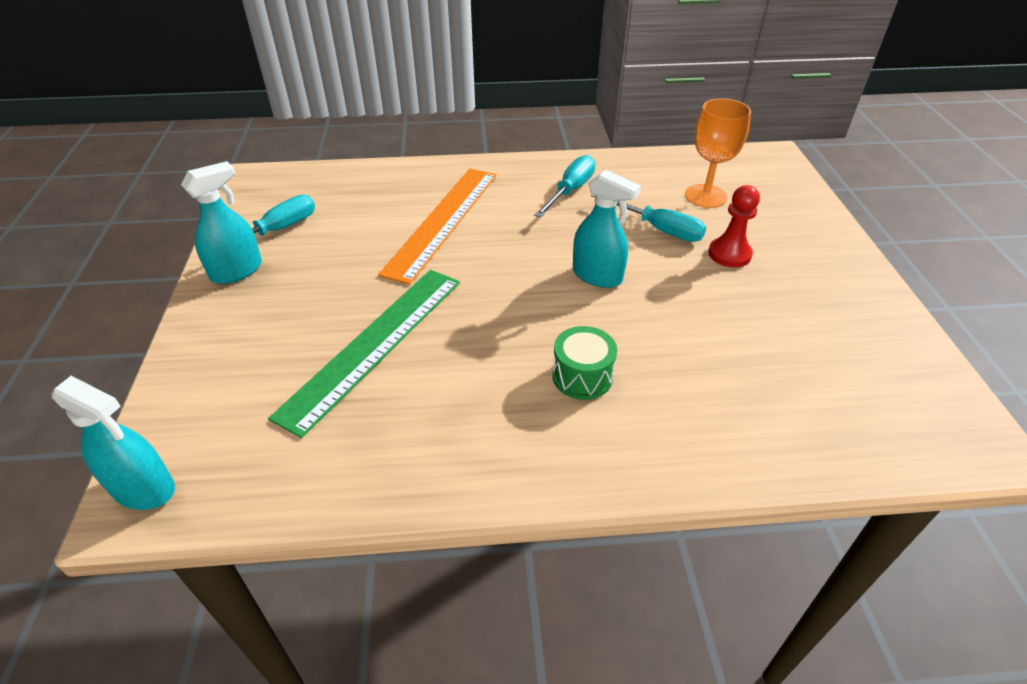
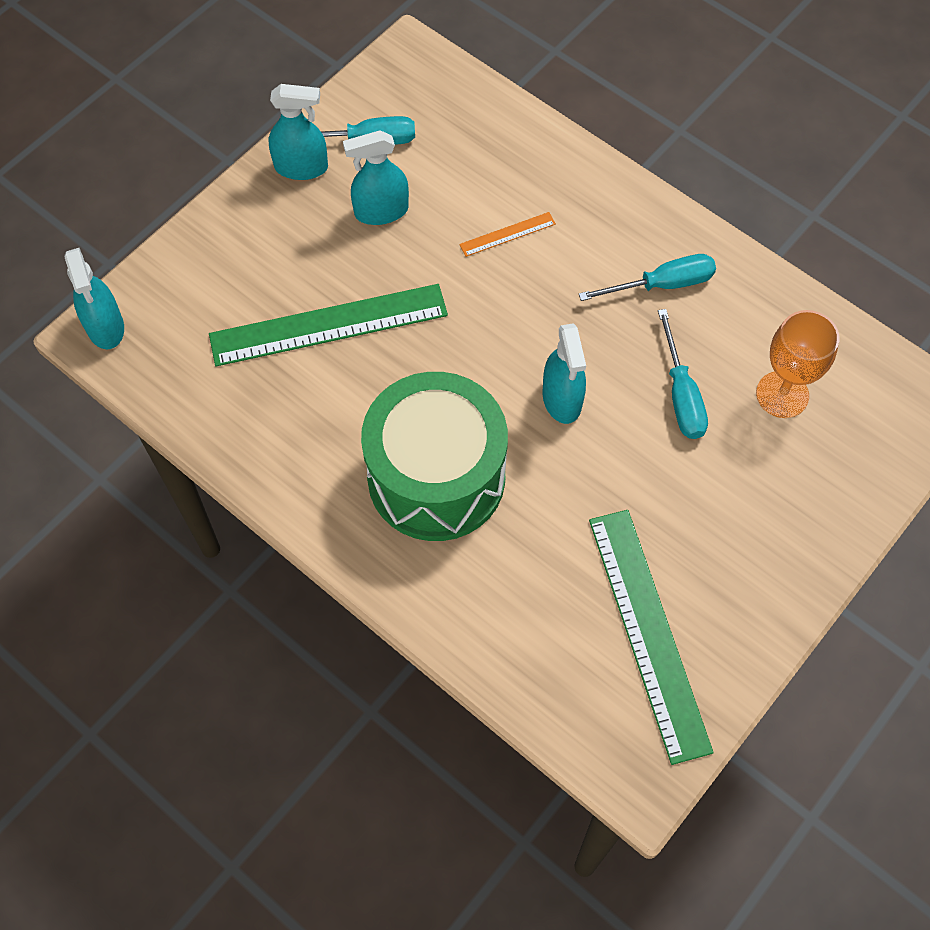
camera: 45 degrees right, 20 degrees up
orange ruler [378,169,497,285] -> orange ruler [459,212,556,257], size x0.43
green drum [552,326,617,400] -> green drum [361,372,508,541], size x2.37
red pawn [708,185,760,268] -> none
none -> turquoise spray bottle [343,130,409,225]
none -> green ruler [589,510,714,765]

